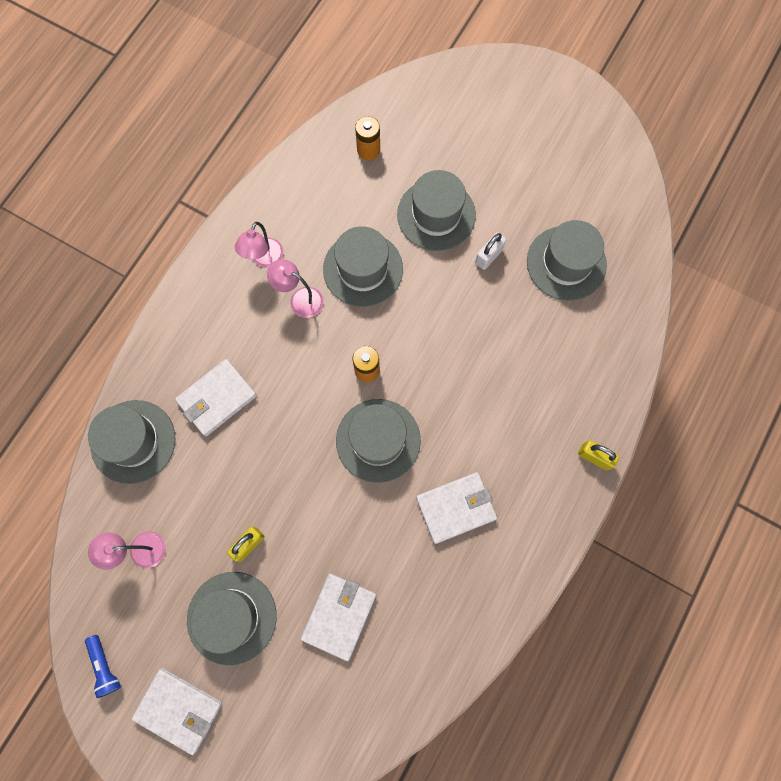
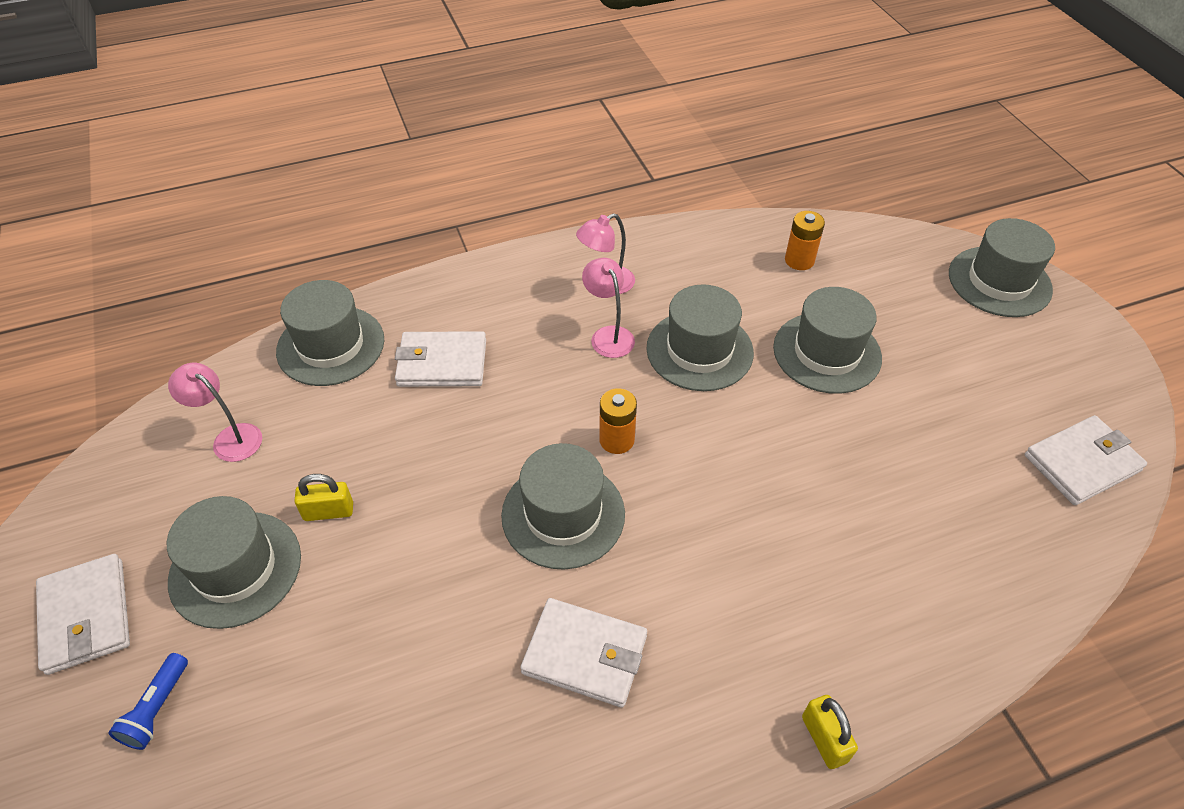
camera: 40 degrees right, 25 degrees down
blue flashlight [85,635,121,698] -> blue flashlight moved to [108,653,188,750]
white wallet [301,573,376,661] -> white wallet moved to [1024,415,1147,505]
white padlock [475,232,506,270] -> none
grey hat [527,220,607,301] -> grey hat moved to [949,218,1055,317]

